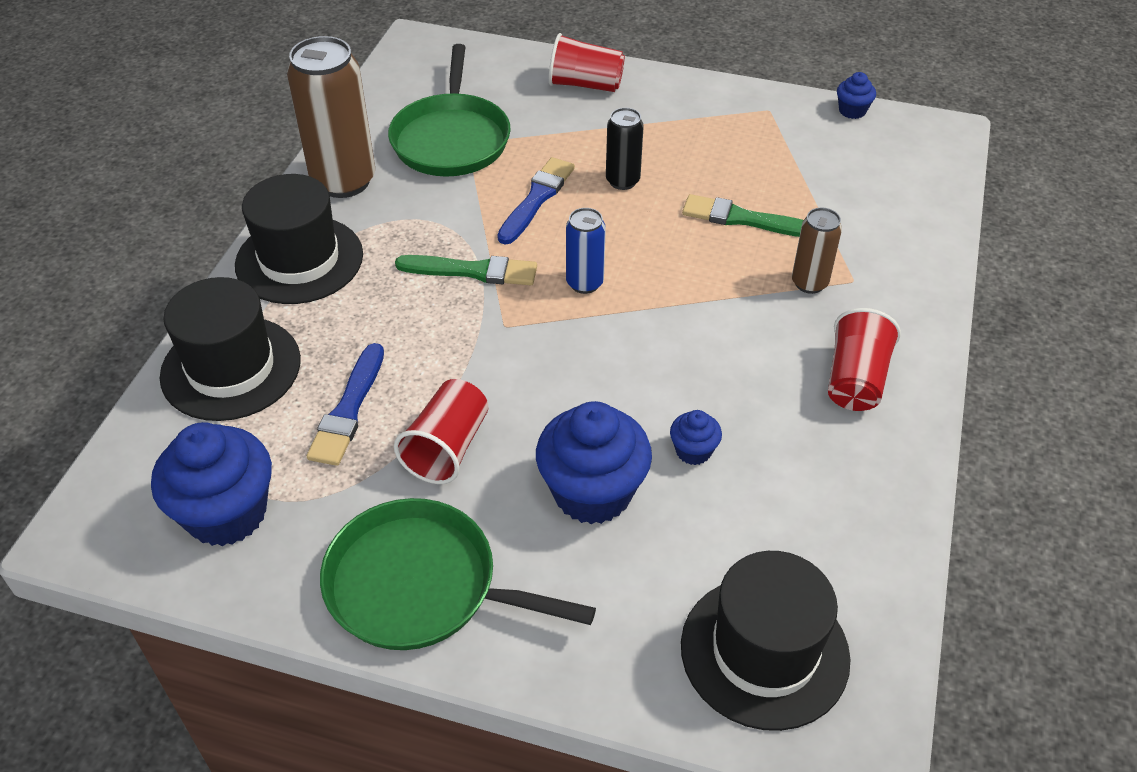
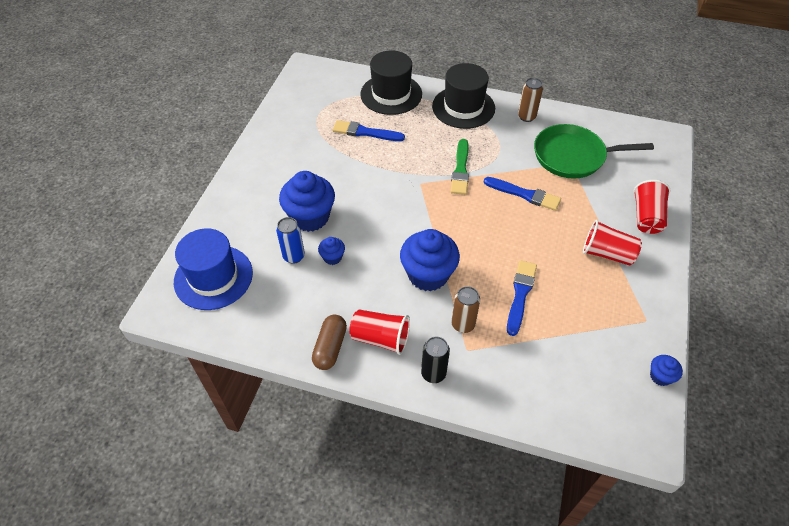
camera: 90 degrees right, 5 degrees up
blue cupcake [151,422,272,546] -> blue cupcake moved to [400,229,460,291]
brown can [287,36,375,198] -> brown can [518,78,543,122], size x0.53
green pan [320,498,596,650] -> none
red cup [394,379,488,484] -> red cup moved to [583,220,642,266]
blue can [566,208,606,294] -> blue can moved to [276,217,305,264]
black can [606,108,644,190] -> black can moved to [421,337,450,383]
black hat [681,551,851,731] -> blue hat [174,228,253,310]
green brush [682,194,803,237] -> blue brush [507,260,537,336]
none -> brown capsule [312,314,347,370]

